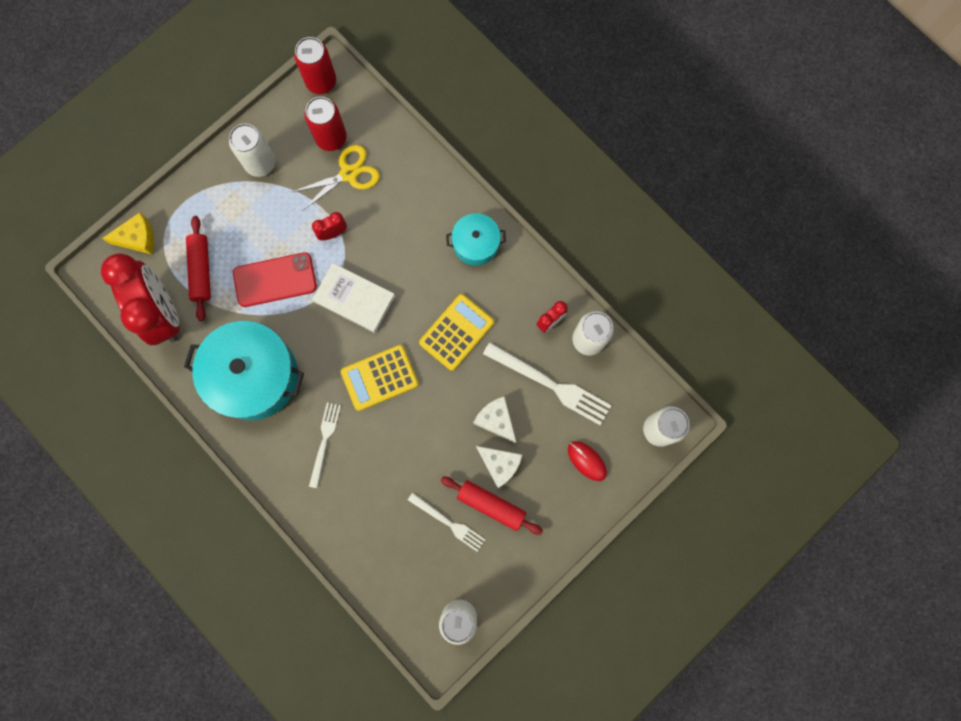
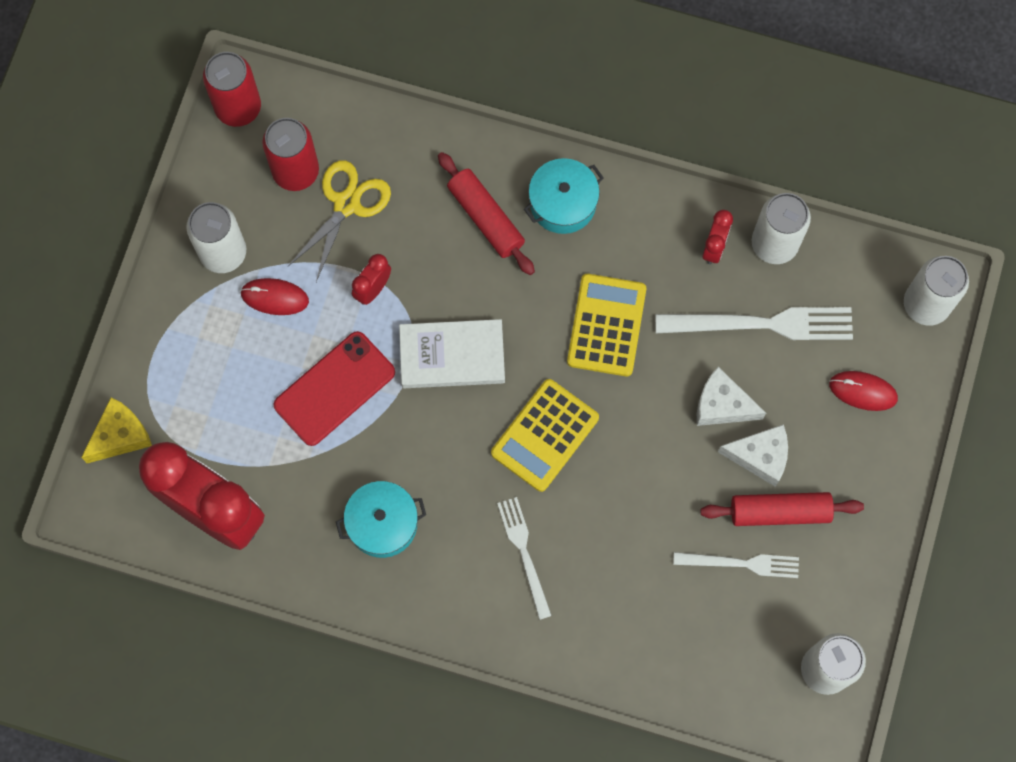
camera: 30 degrees left, 5 degrees down
turquoise pot [184,321,304,420] -> turquoise pot [336,481,426,558], size x0.53
red rolling pin [186,216,211,321] -> red rolling pin moved to [438,152,535,275]
none -> red mouse [240,278,309,315]

